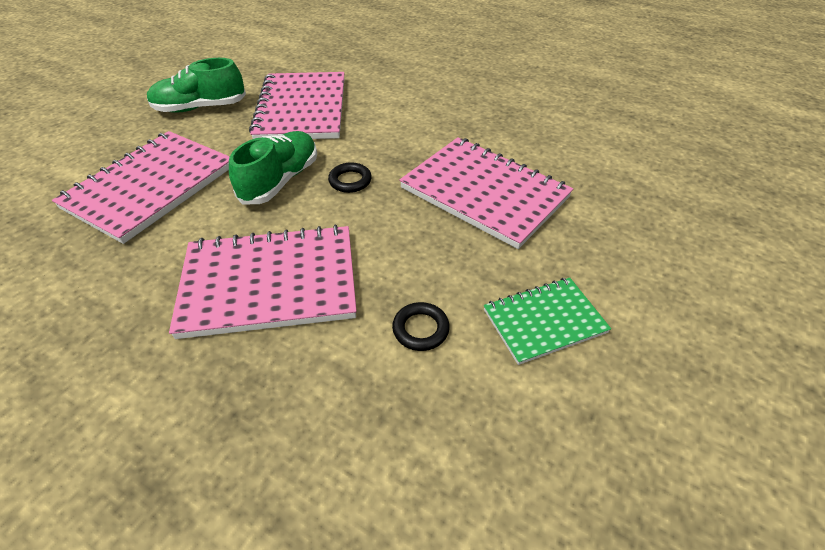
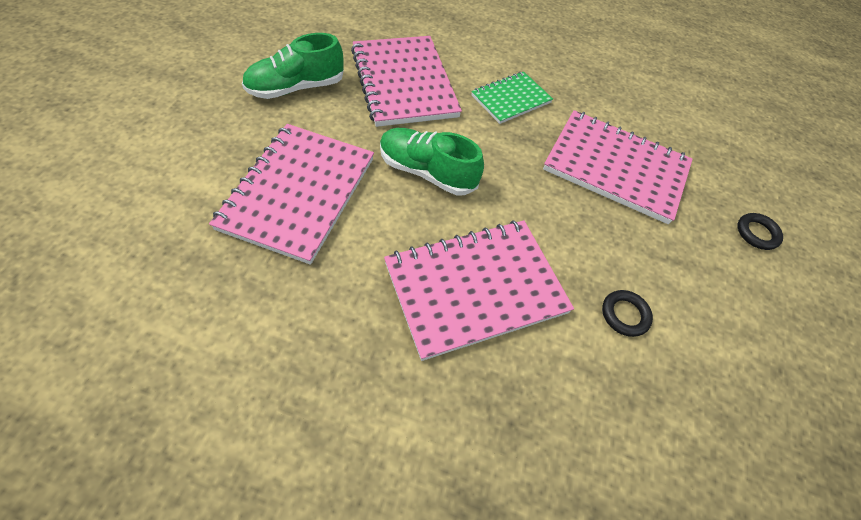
camera: 20 degrees left, 10 degrees up
green shoe [229,131,317,205] -> green shoe turned 75 degrees counterclockwise [380,128,484,195]
black ring [328,162,372,193] -> black ring moved to [737,213,783,250]
green notebook [484,278,611,365] -> green notebook moved to [471,72,553,124]

